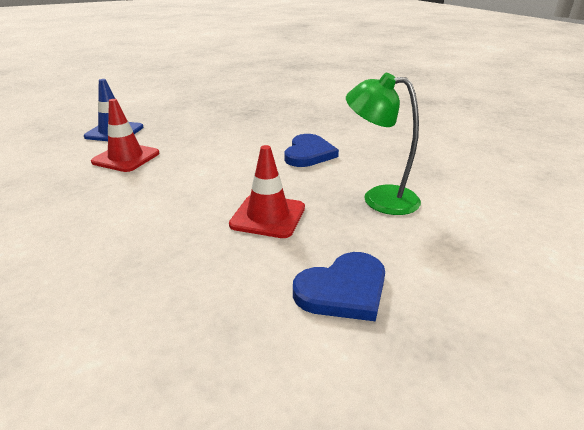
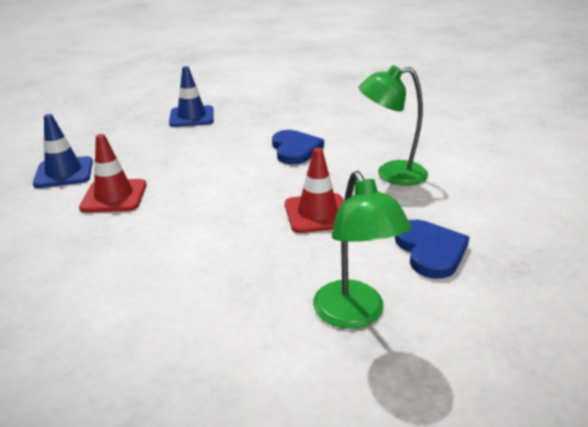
camera: 25 degrees left, 0 degrees up
blue heart [293,252,385,321] -> blue heart turned 45 degrees counterclockwise [395,220,470,279]
none -> blue traffic cone [169,66,214,127]
none -> green lamp [313,170,411,329]

